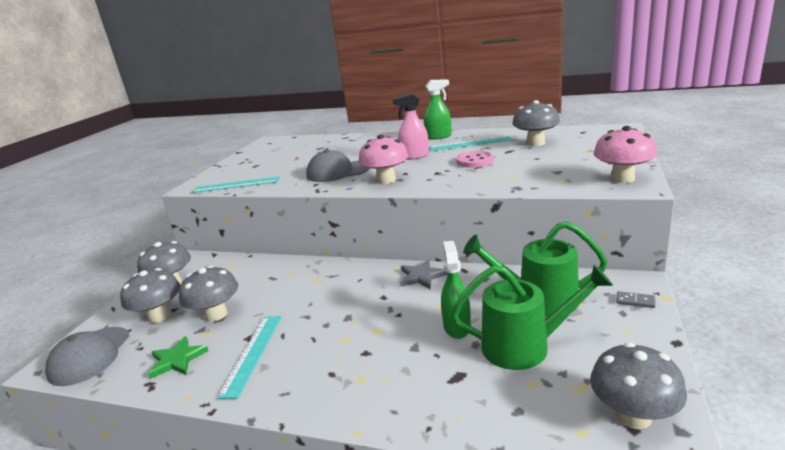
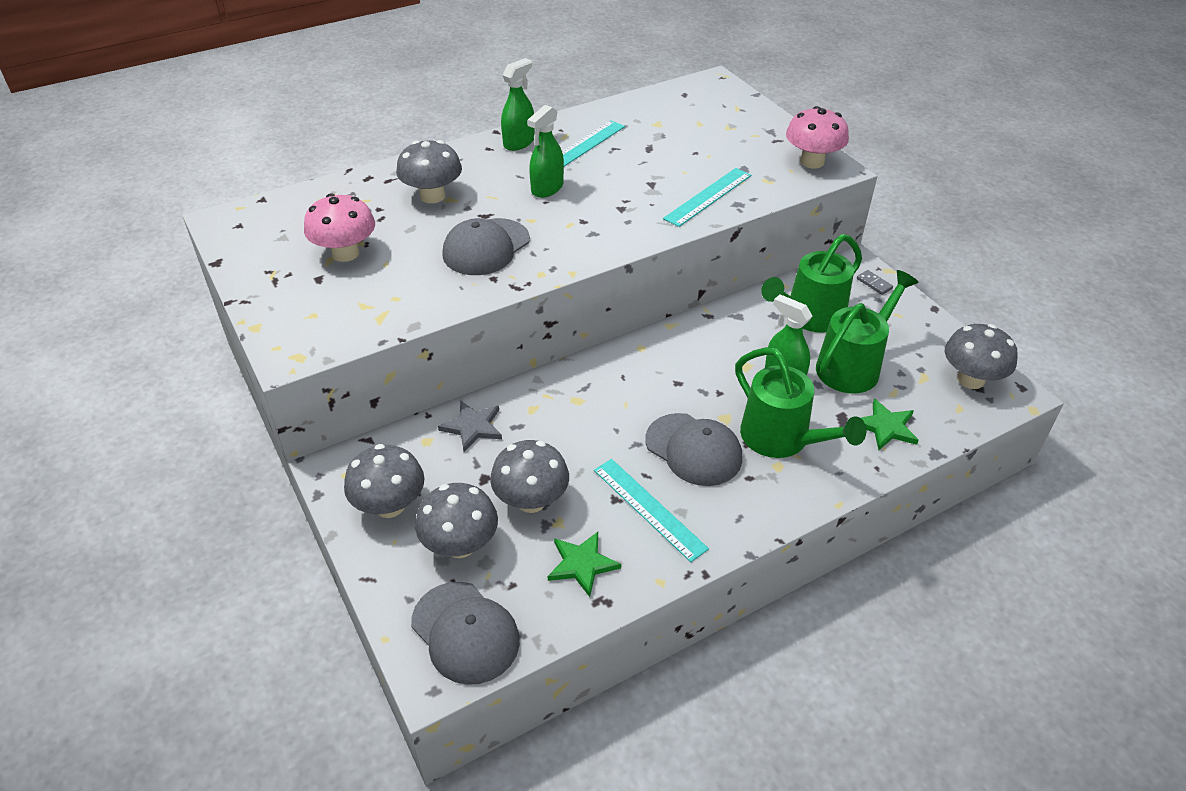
camera: 50 degrees left, 20 degrees up
turquoise ruler [192,176,280,193] -> turquoise ruler moved to [663,168,751,227]
pink mushroom [359,135,408,184] -> pink mushroom moved to [304,193,375,262]
pink spray bottle [393,94,429,160] -> green spray bottle [527,105,564,198]
grey star [400,259,447,290] -> grey star moved to [438,400,502,452]
pink button [456,151,494,168] -> none
grey mushroom [512,100,560,146] -> grey mushroom moved to [396,140,462,203]
grey domino [616,291,656,308] -> grey domino turned 75 degrees clockwise [857,270,893,295]
none -> grey cap [645,413,742,486]
none -> green watering can [735,347,866,458]
none -> green star [861,399,919,450]

